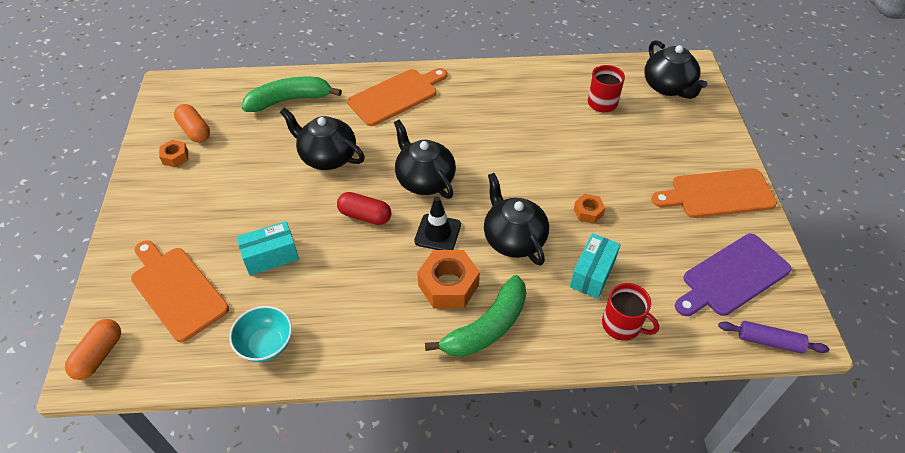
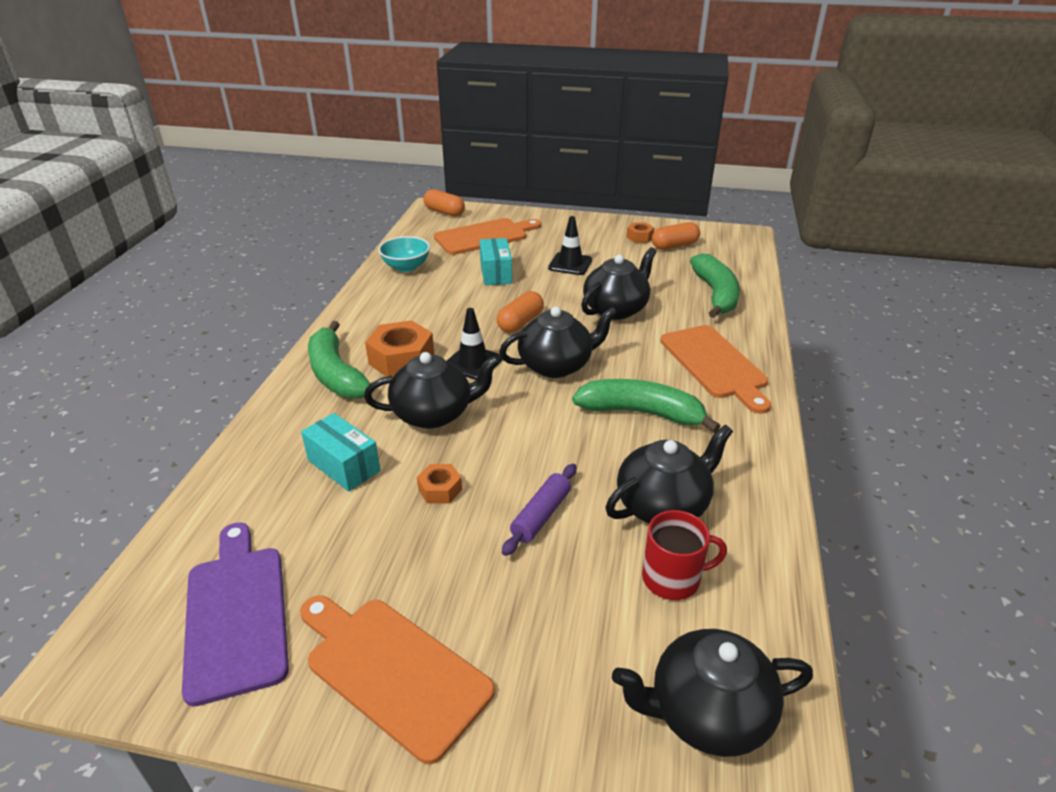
camera: 105 degrees right, 15 degrees down
red capsule [337,192,391,225] -> orange capsule [497,291,544,333]
red mug [602,283,659,341] -> none
orange cutting board [651,168,777,218] -> orange cutting board turned 60 degrees counterclockwise [300,595,495,764]
purple rolling pin [718,321,829,354] -> purple rolling pin moved to [502,464,576,556]
none -> black traffic cone [548,216,592,275]
none -> green banana [572,379,720,433]
none -> black teapot [606,425,733,523]

